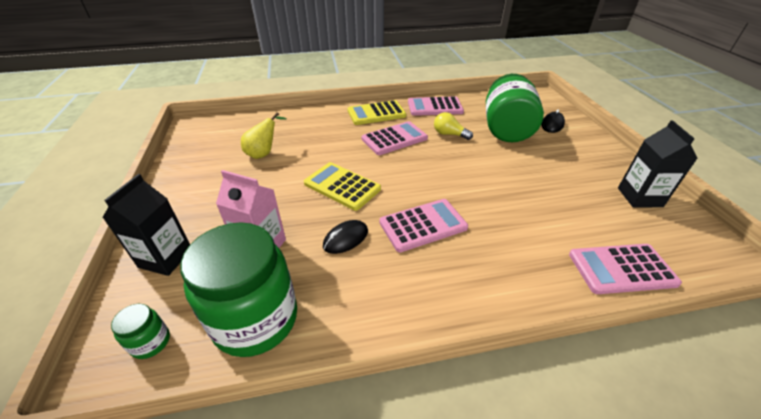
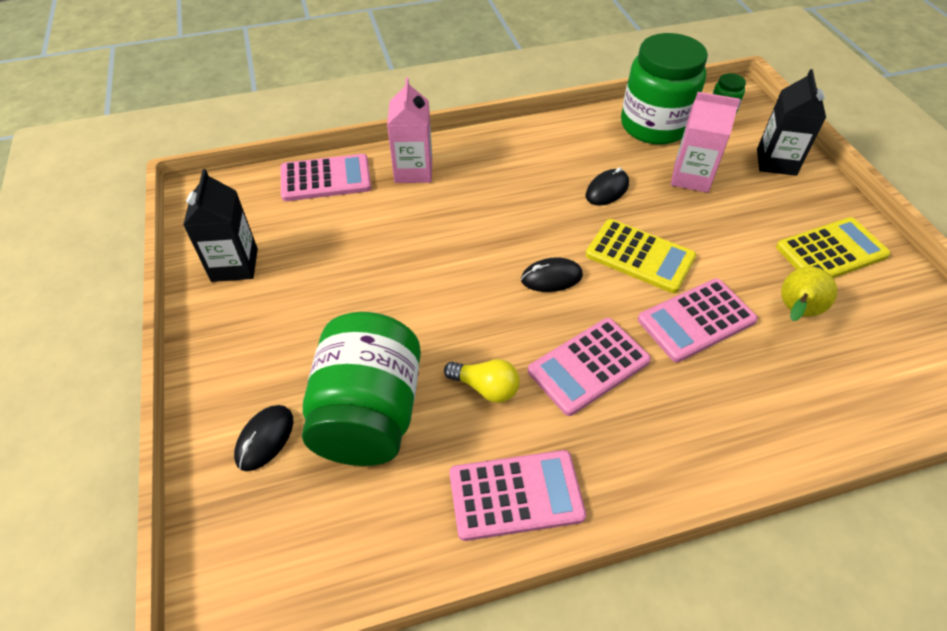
camera: 175 degrees right, 10 degrees up
yellow calculator [348,100,406,125] -> yellow calculator moved to [776,217,891,278]
pink calculator [379,199,468,252] -> pink calculator moved to [638,278,758,362]
none -> pink carton [387,78,432,183]
none -> black mouse [521,257,583,292]

